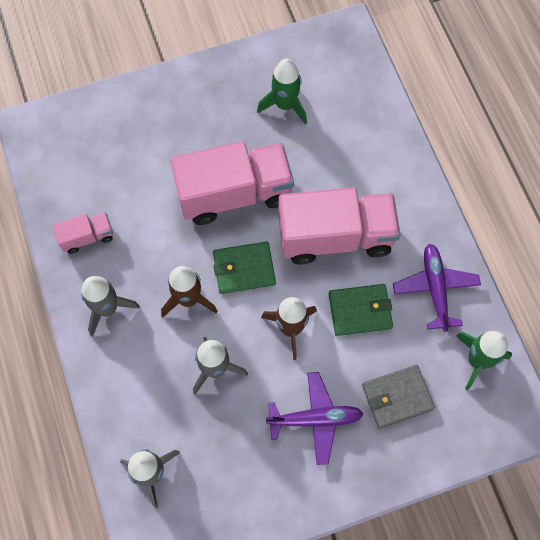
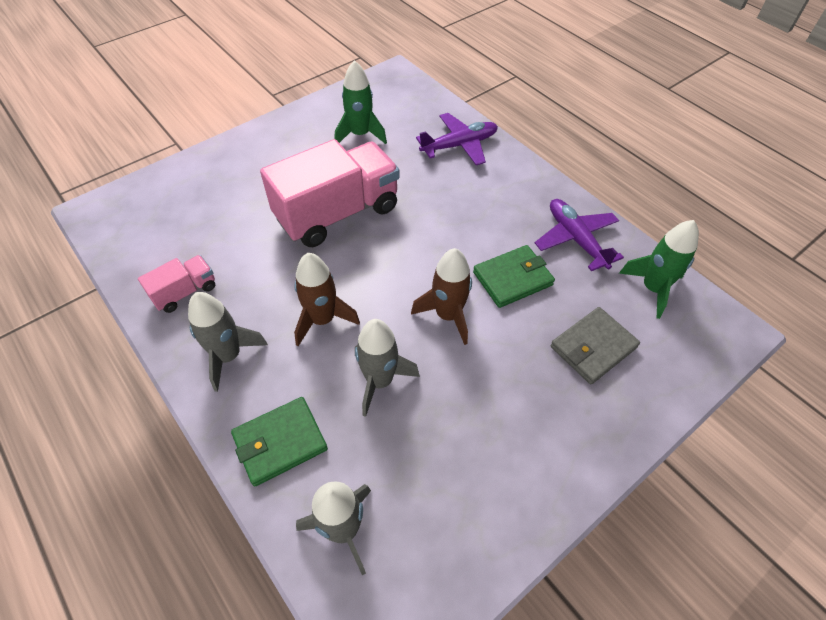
camera: 20 degrees left, 15 degrees down
green wallet [213,242,276,294] -> green wallet moved to [231,397,328,486]
purple plane [266,372,364,465] -> purple plane moved to [416,113,498,165]
pink truck [278,187,400,265] -> none

